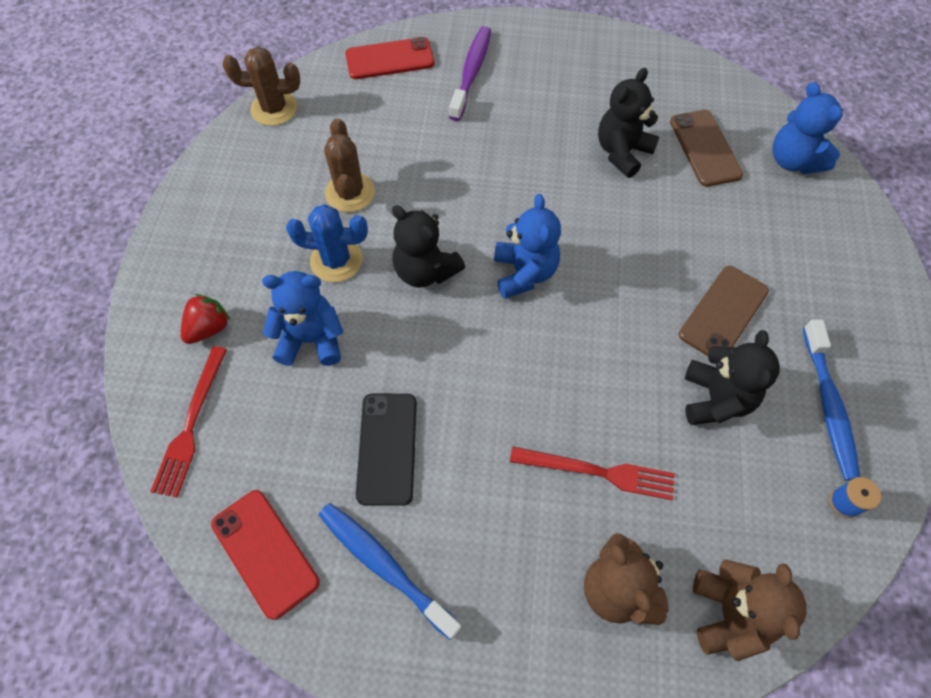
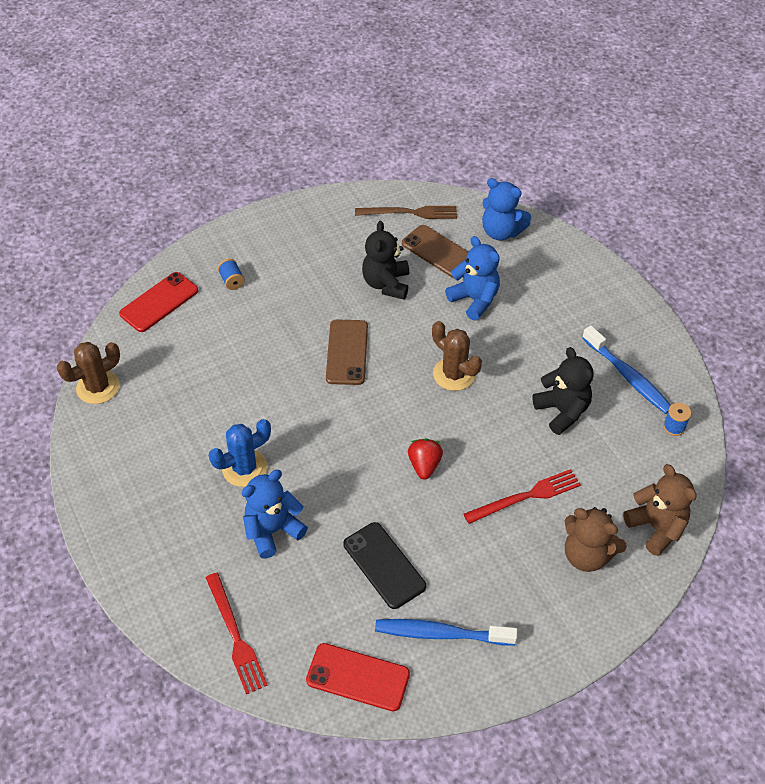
camera: 35 degrees left, 10 degrees down
red strawberry [181,294,230,344] -> red strawberry moved to [408,439,443,480]
brown cactus [324,118,375,212] -> brown cactus moved to [432,321,482,391]
black teddy bear [392,205,465,288] -> none
purple toothbrush [449,26,491,121] -> blue spool [218,259,245,290]
blue teddy bear [494,194,561,299] -> blue teddy bear moved to [445,236,500,320]
brown phone [679,266,769,356] -> brown phone moved to [326,319,368,385]
none -> brown fork [355,206,457,219]

